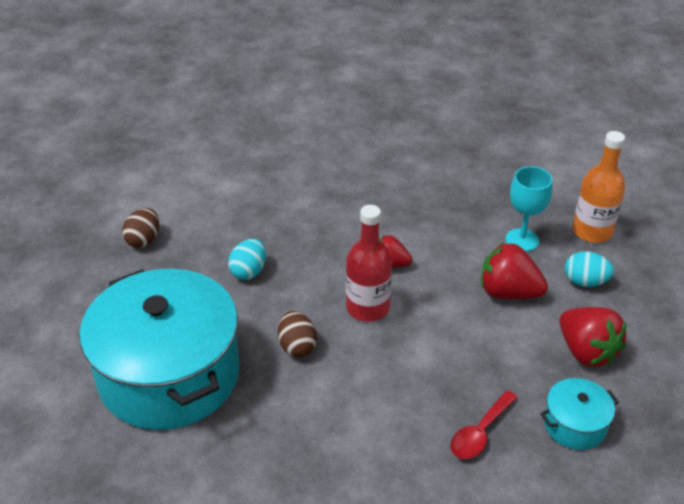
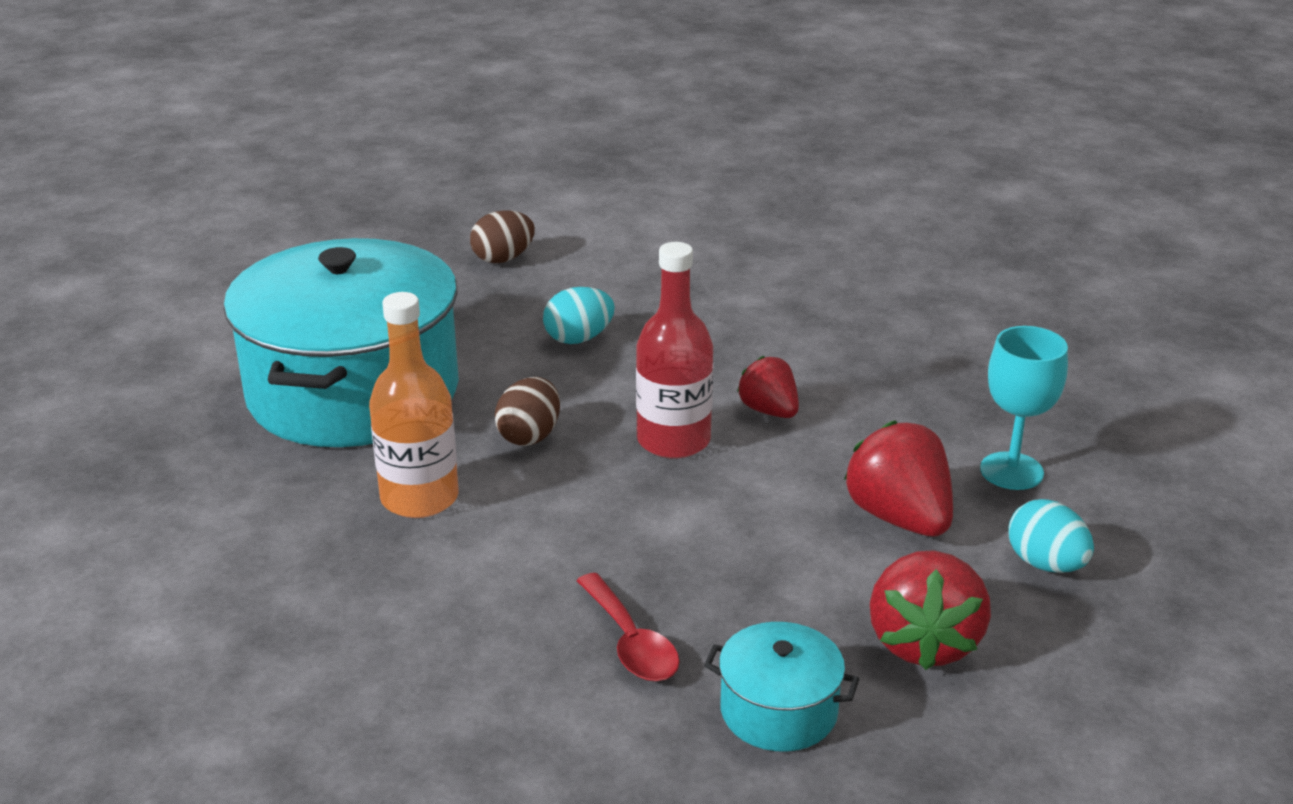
camera: 40 degrees right, 10 degrees down
red spoon [450,390,518,459] -> red spoon turned 105 degrees counterclockwise [577,573,680,681]
orange bottle [572,131,625,243] -> orange bottle moved to [369,292,459,518]

